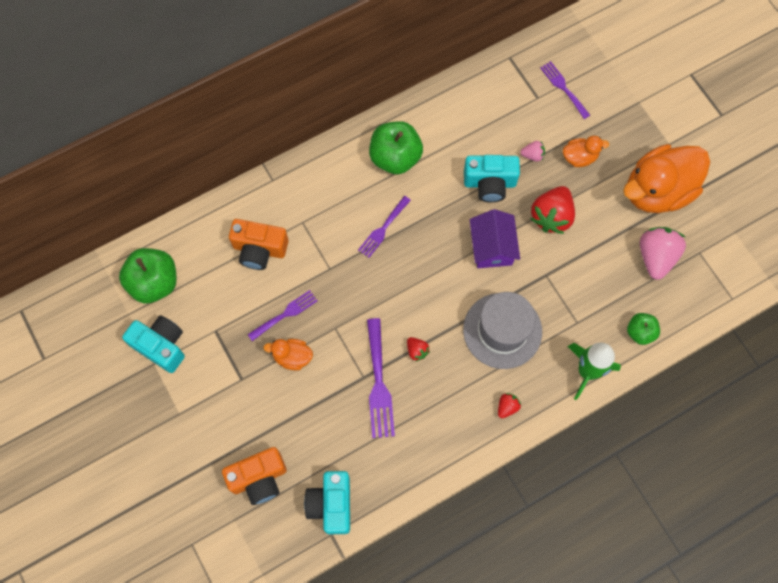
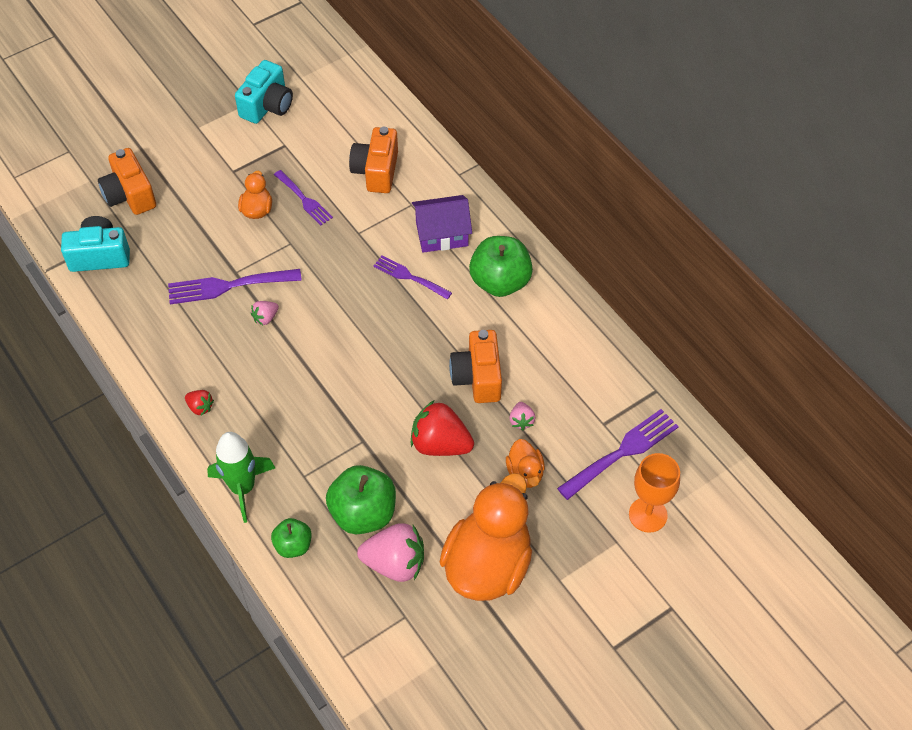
camera: 85 degrees right, 15 degrees down
green apple [119,248,177,304] -> green apple moved to [326,465,396,534]
red strawberry [407,337,430,362] -> pink strawberry [251,301,279,325]
grey hat [463,292,542,369] -> none
turquoise camera [464,155,520,202] -> orange camera [449,330,502,403]
purple house [470,209,520,268] -> purple house moved to [412,195,472,253]
purple fork [540,61,590,119] -> purple fork [557,409,679,500], size x1.54
orange duck [623,144,710,213] -> orange duck turned 60 degrees clockwise [440,473,532,601]
none -> orange goblet [629,453,680,533]

